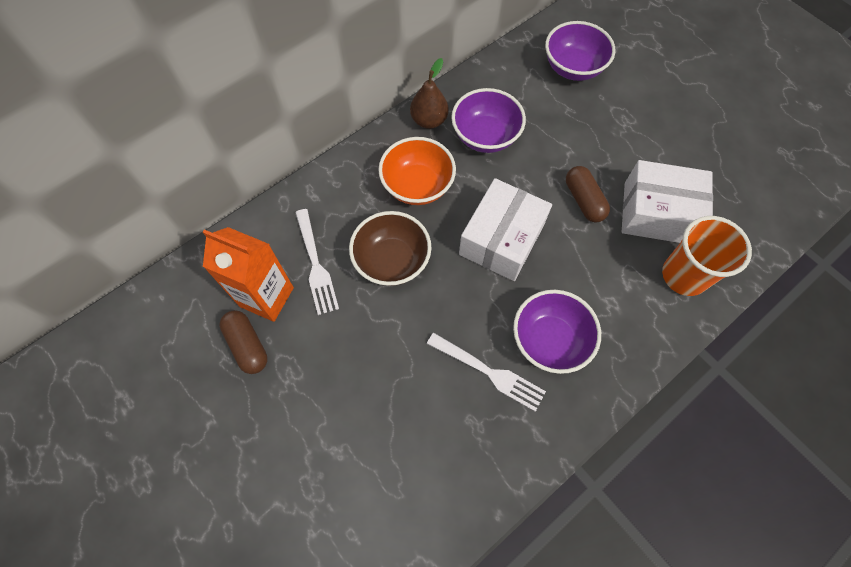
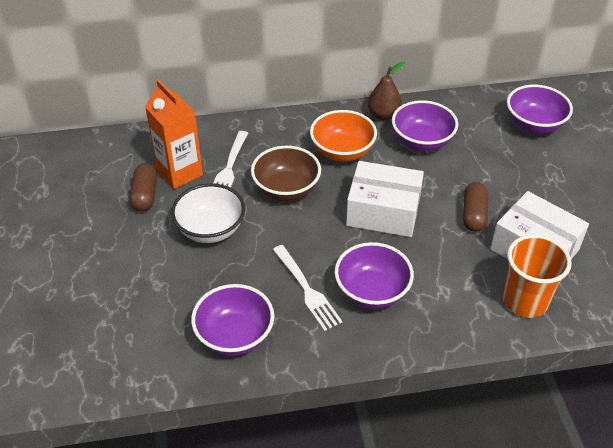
camera: 30 degrees right, 20 degrees down
white box [459,178,552,281] -> white box turned 45 degrees clockwise [346,161,424,237]
none -> white bowl [171,183,245,243]
none -> purple bowl [191,284,274,356]

